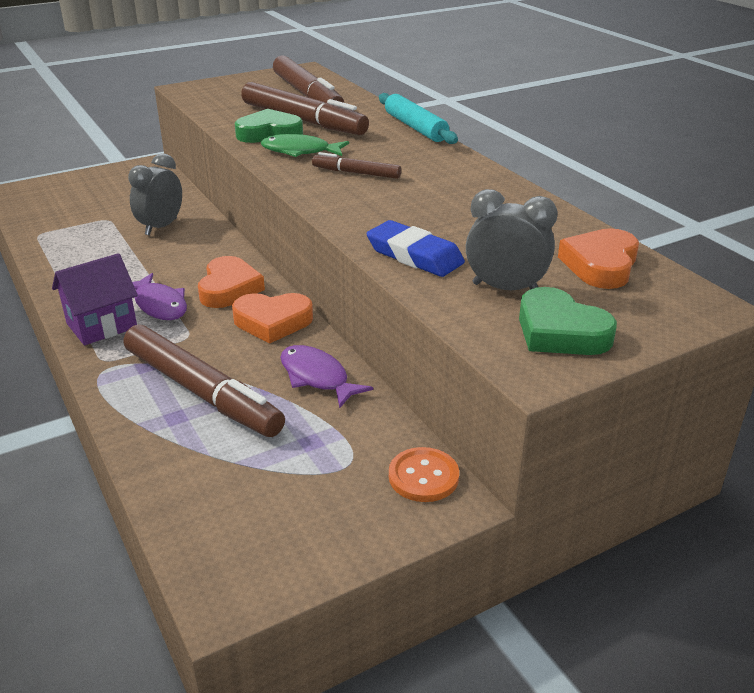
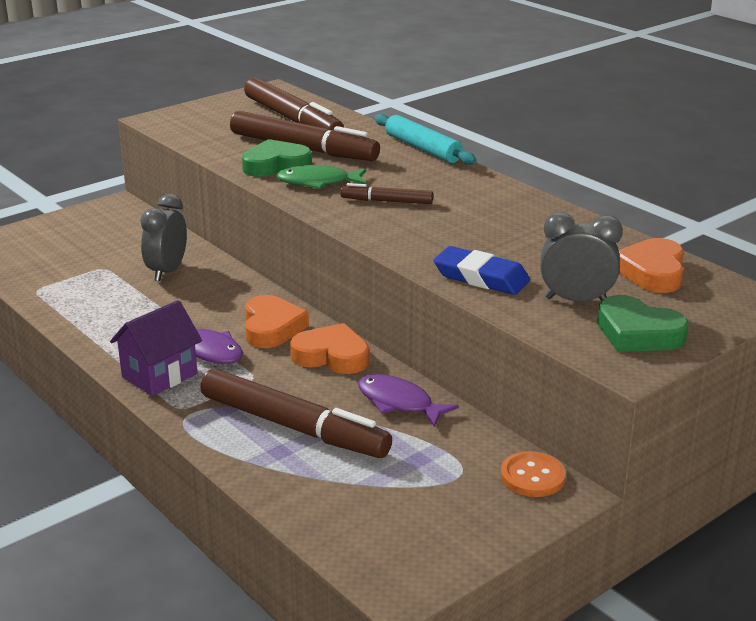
camera: 10 degrees left, 5 degrees down
orange heart [232,293,313,344] -> orange heart turned 150 degrees counterclockwise [290,323,369,374]

